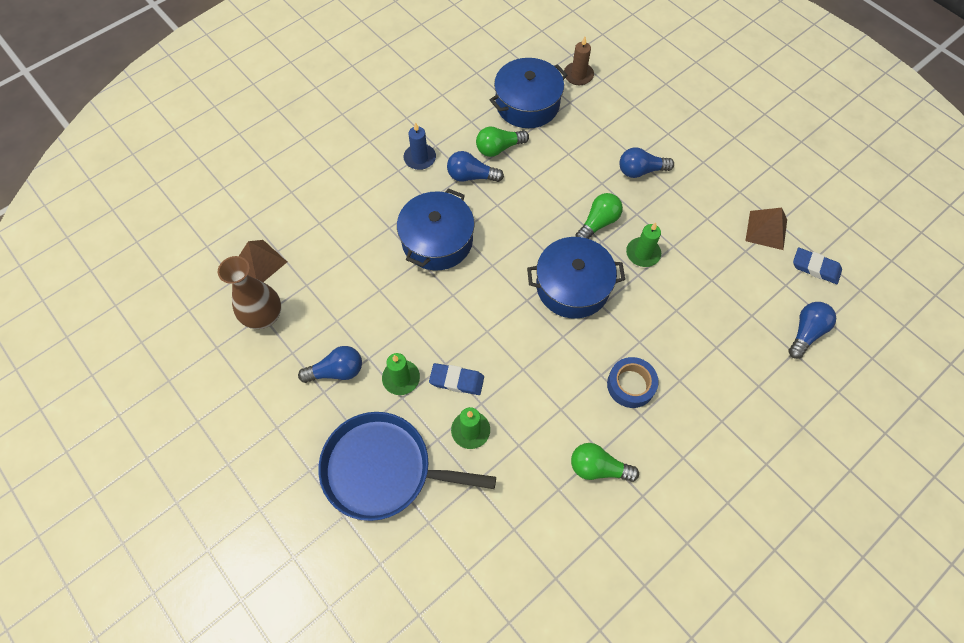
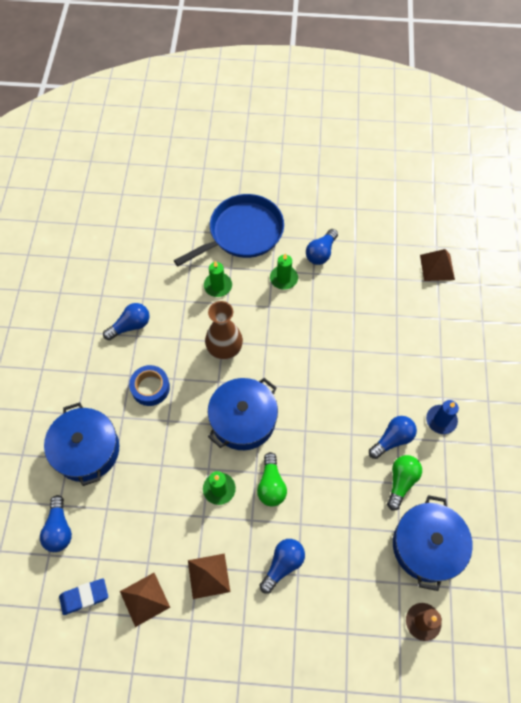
camera: 135 degrees right, 0 degrees up
brown vase [218,256,281,329] -> brown vase moved to [205,301,243,360]
blue pot [397,188,475,271] -> blue pot moved to [44,402,119,486]
blue eraser [429,363,484,395] -> none
green light bulb [571,443,639,482] -> blue light bulb [103,303,150,340]
none -> brown pyramid [188,553,230,599]

